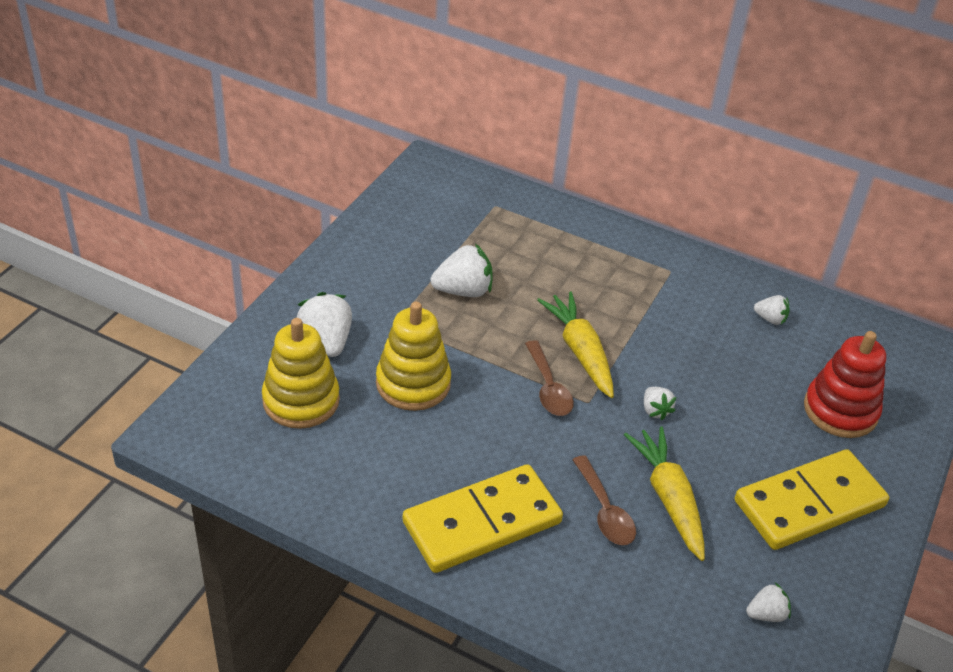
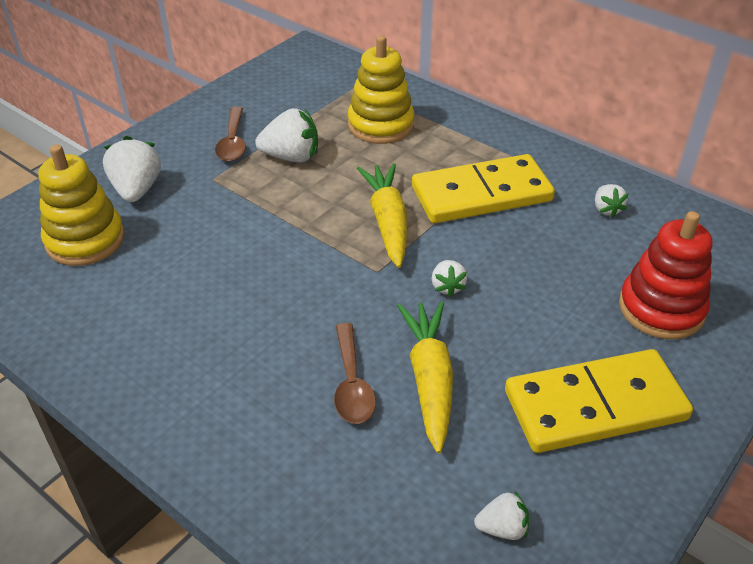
camera: 15 degrees right, 0 degrees up
yellow stacking toy [376,302,451,411] -> yellow stacking toy moved to [348,35,415,144]
yellow domino [403,464,563,573] -> yellow domino moved to [412,154,555,223]
brown spoon [525,340,574,416] -> brown spoon moved to [215,107,246,162]
white strawberry [754,295,790,325] -> white strawberry turned 45 degrees clockwise [595,184,628,218]

